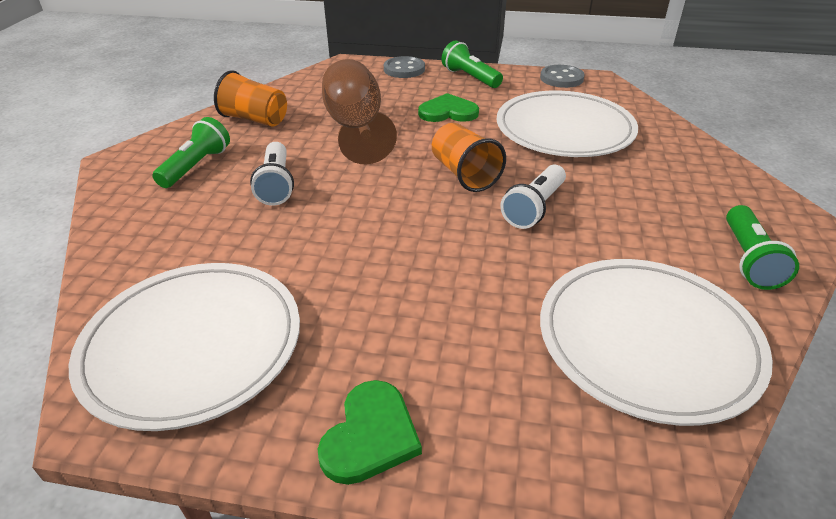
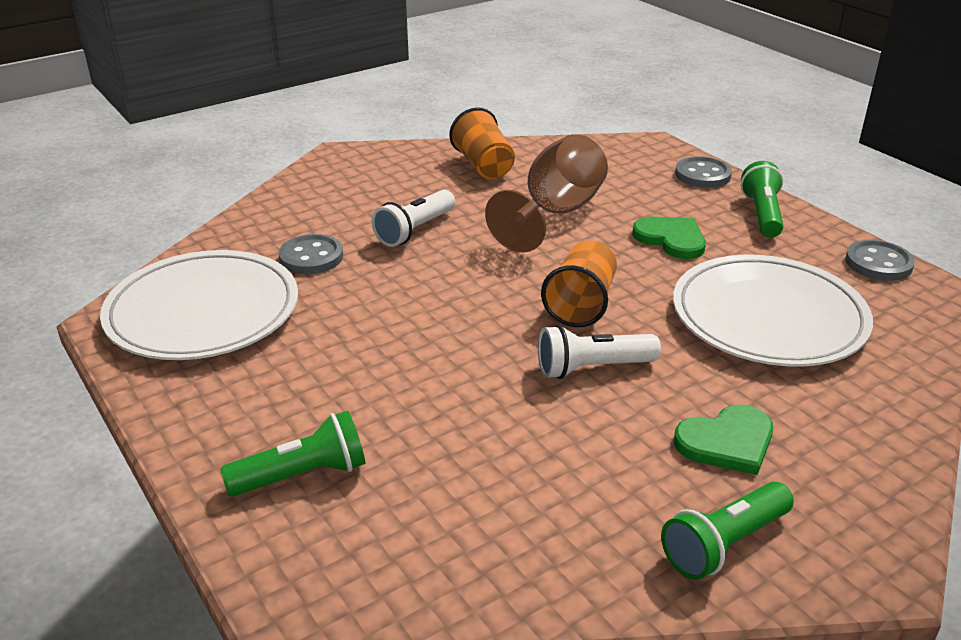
camera: 45 degrees right, 5 degrees down
green flashlight [152,117,230,188] -> green flashlight moved to [220,411,365,496]
green heart [318,380,422,485] -> green heart moved to [674,404,773,475]
white plate [540,259,773,426] -> none
none -> grey button [279,234,343,274]

